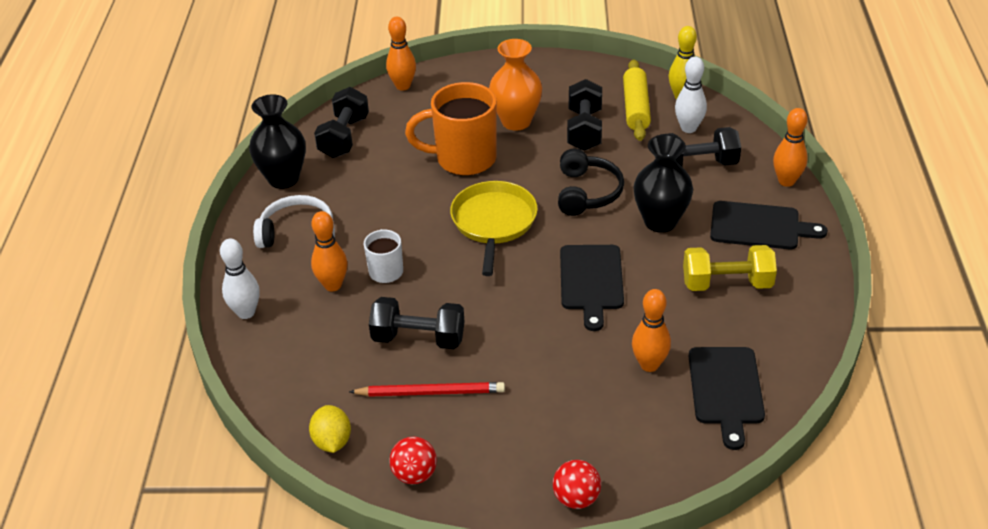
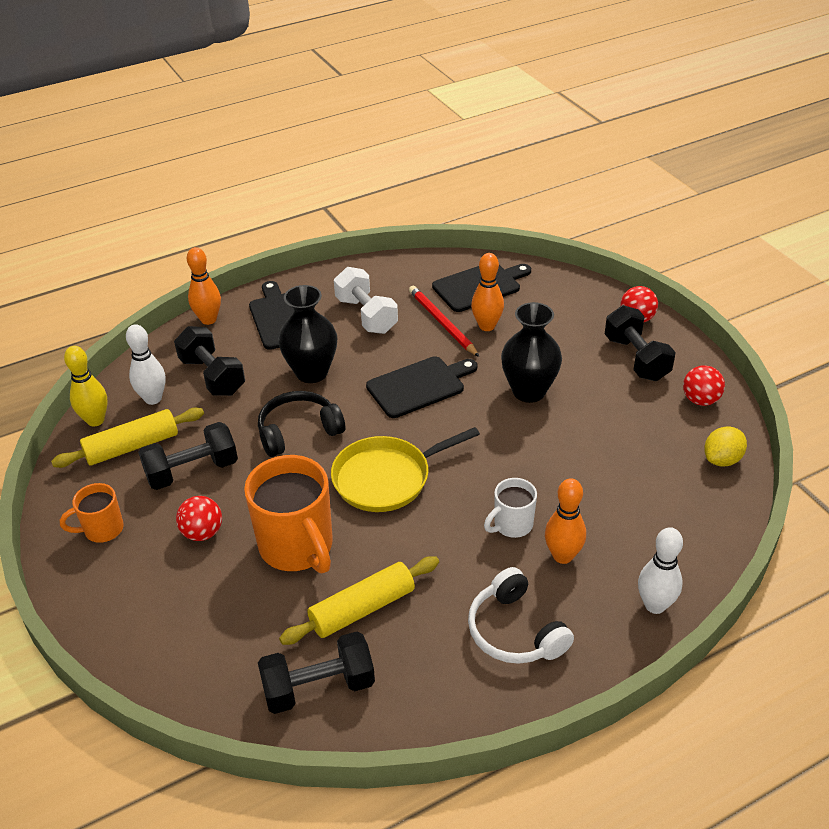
camera: 120 degrees left, 0 degrees up
black vase [249,94,306,189] -> black vase moved to [501,302,562,403]
red pencil [349,382,505,397] -> red pencil moved to [409,286,479,357]
black dumbbell [369,297,465,349] -> black dumbbell moved to [605,305,676,381]
orange bowling pin [386,17,416,91] -> none
orange vase [489,39,542,131] -> red ball [176,496,222,541]
yellow dumbbell [683,245,777,291] -> white dumbbell [334,267,398,334]
none -> orange mug [60,483,124,543]
none -> yellow rolling pin [279,556,439,645]

